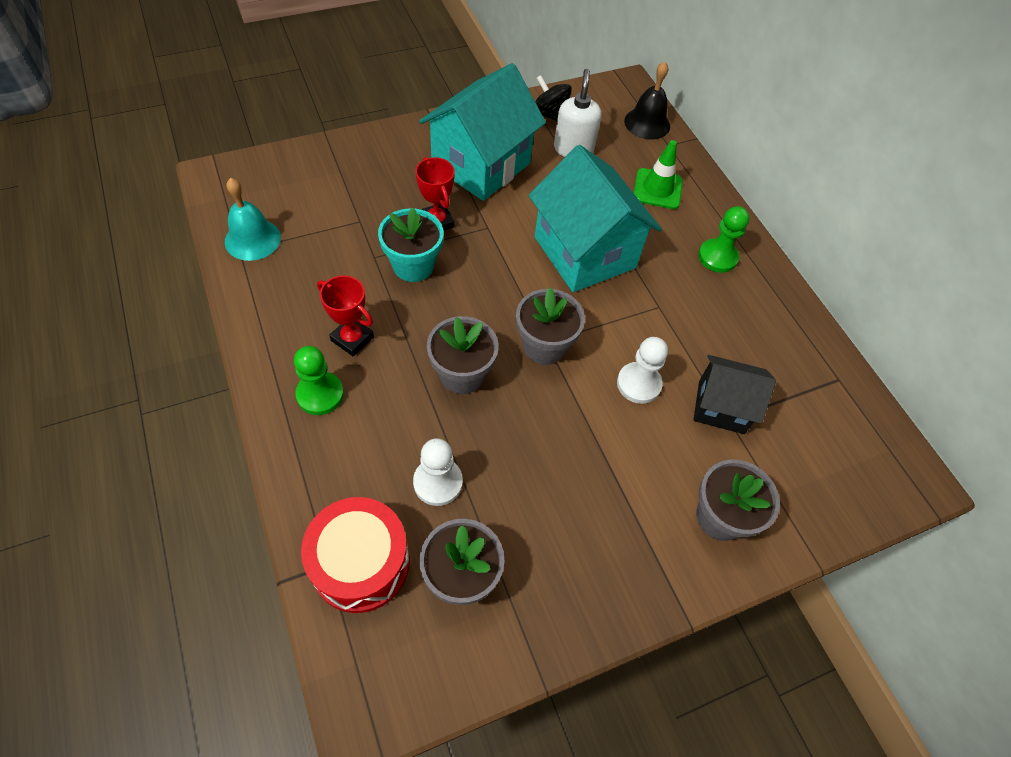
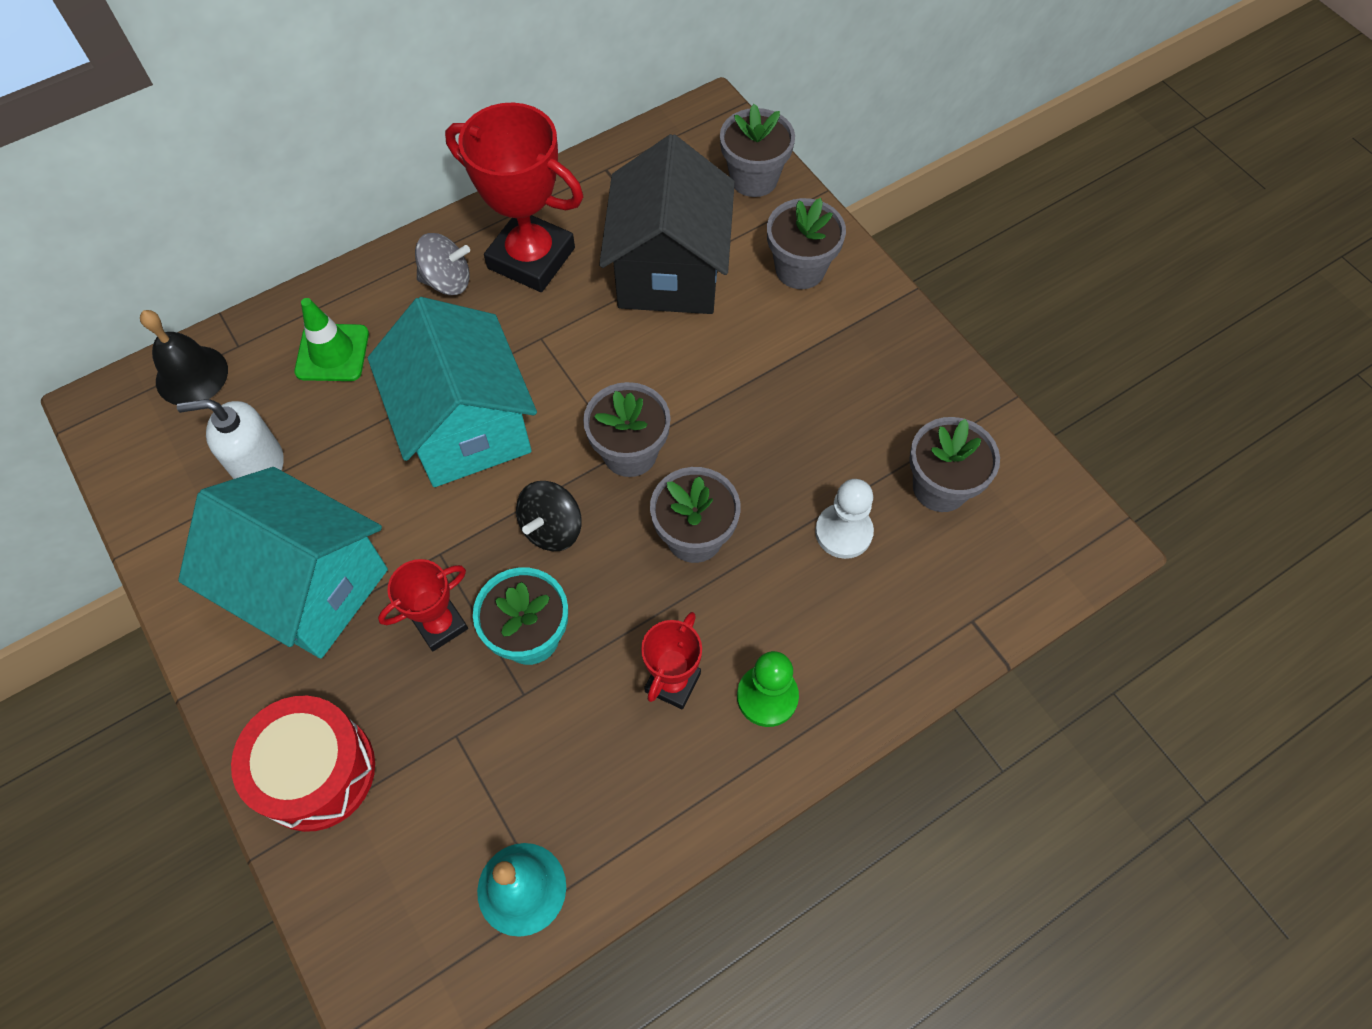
camera: 95 degrees left, 5 degrees up
red drum [301,497,409,613] -> red drum moved to [231,696,375,832]
turquoise house [529,145,662,292] -> turquoise house turned 75 degrees counterclockwise [368,297,537,487]
black spinning top [535,75,572,121] -> black spinning top moved to [516,481,582,551]
white pawn [617,337,668,404] -> none
black house [693,355,776,434] -> black house [599,134,735,314], size x1.71
green pawn [698,206,749,273] -> grey spinning top [415,233,470,295]
none -> red trophy [445,103,583,292]
none -> grey flower pot [720,104,795,197]

